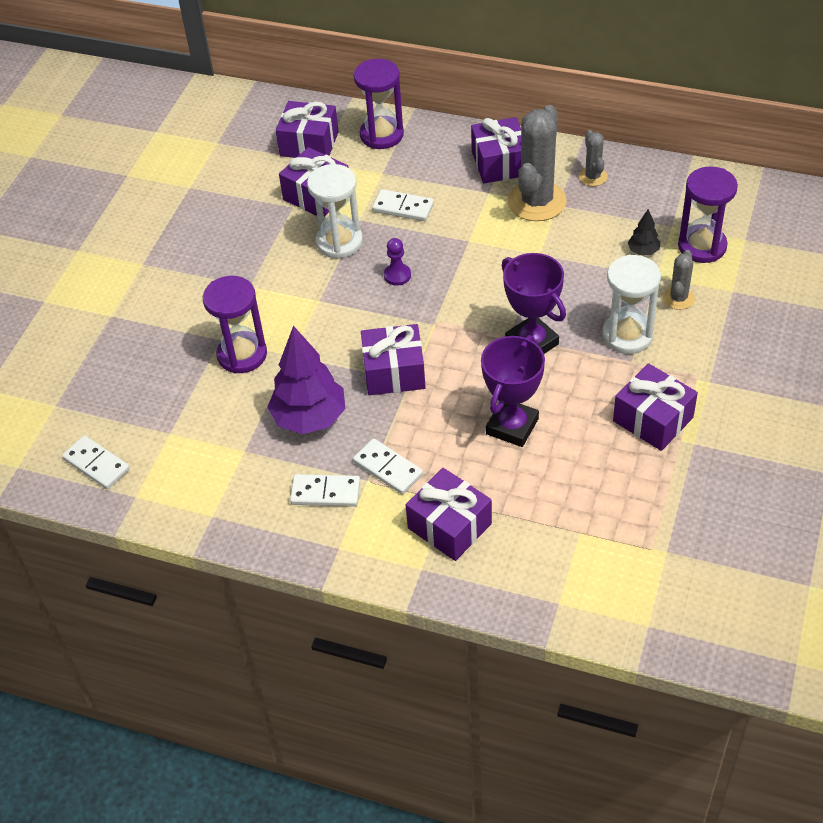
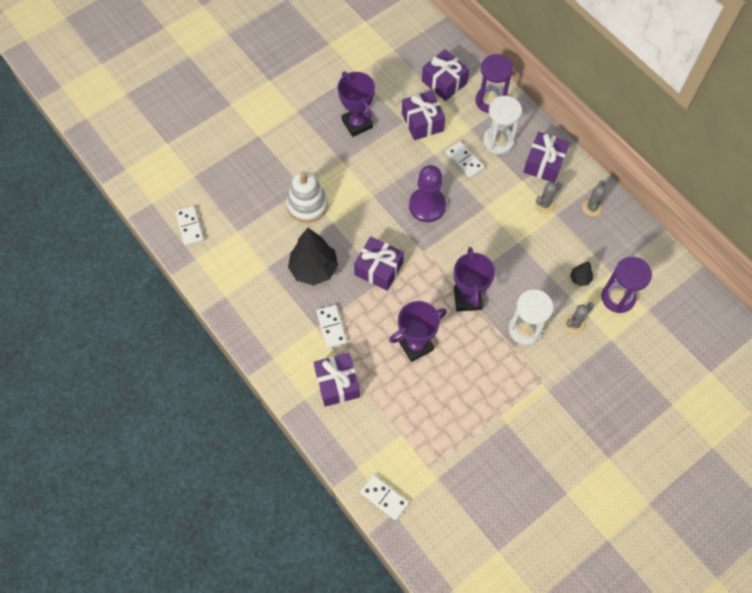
camera: 30 degrees right, 15 degrees up
purple hourglass [203,276,267,373] -> white stacking toy [287,171,328,223]
purple tree [267,326,345,434] -> black tree [288,228,338,286]
white domino [290,474,360,507] -> white domino moved to [360,475,409,521]
white hourglass [307,164,363,259] -> white hourglass moved to [483,96,522,154]
purple pawn [384,238,411,286] -> purple pawn [409,165,446,222], size x2.02
grey cactus [507,105,567,221] -> grey cactus [535,181,563,213], size x0.50
purple gift [613,363,698,451] -> none
none -> purple trophy [337,72,375,137]

